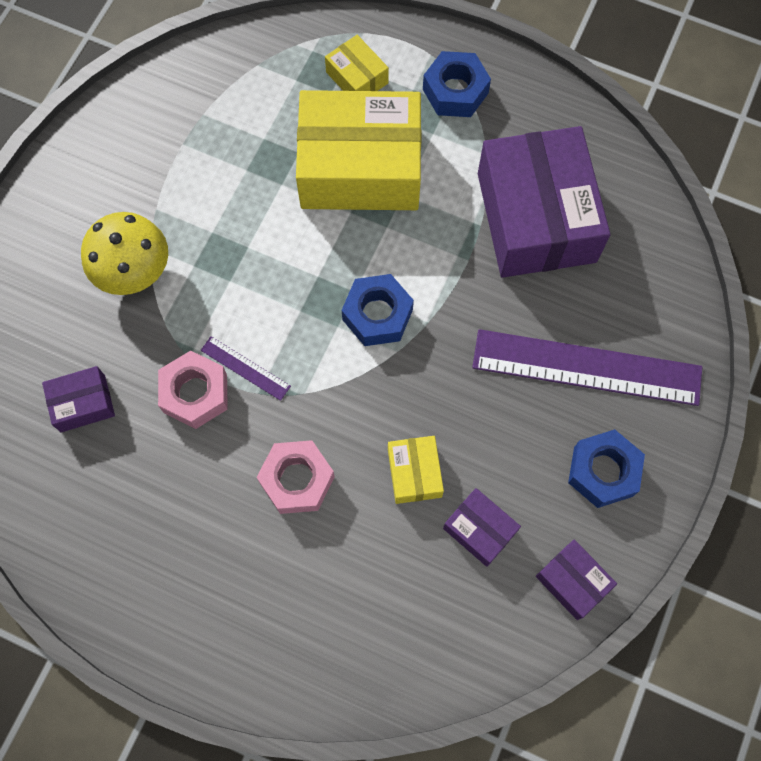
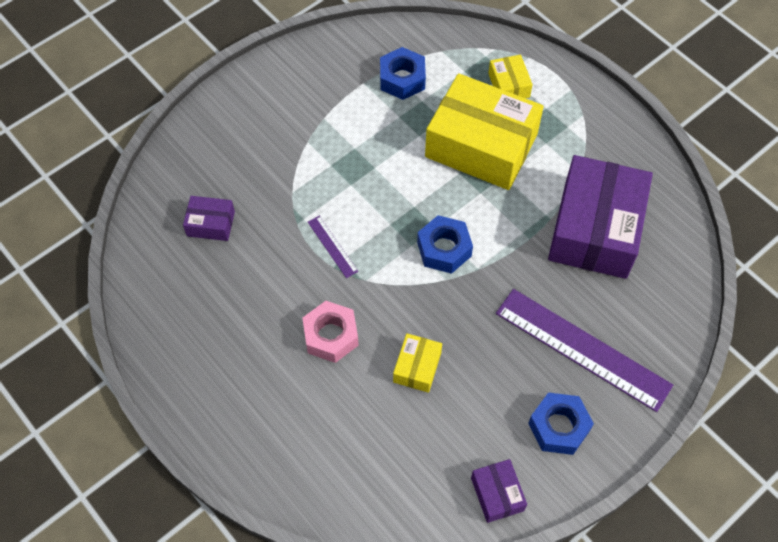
camera: 25 degrees right, 10 degrees down
yellow mushroom [81,212,168,295] -> none
pink nut [158,351,228,429] -> none
blue nut [423,51,491,117] -> blue nut moved to [380,47,426,100]
purple box [443,488,521,567] -> none

